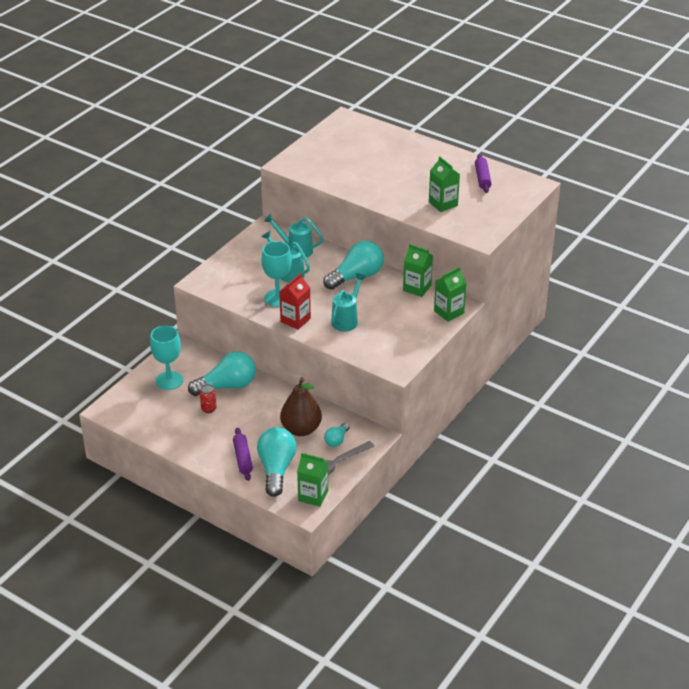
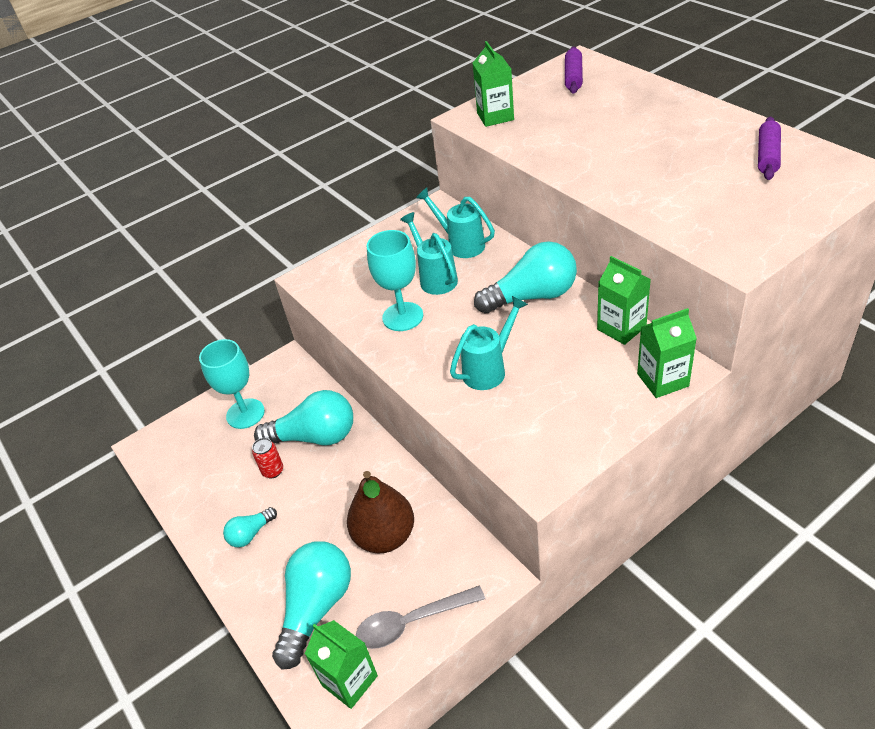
camera: 25 degrees right, 5 degrees up
purple rolling pin [233,428,253,481] -> purple rolling pin moved to [565,46,583,94]
red carton [279,273,311,330] -> none
turquoise light bulb [324,423,350,447] -> turquoise light bulb moved to [223,507,277,548]
green carton [429,156,460,212] -> green carton moved to [473,41,514,127]

